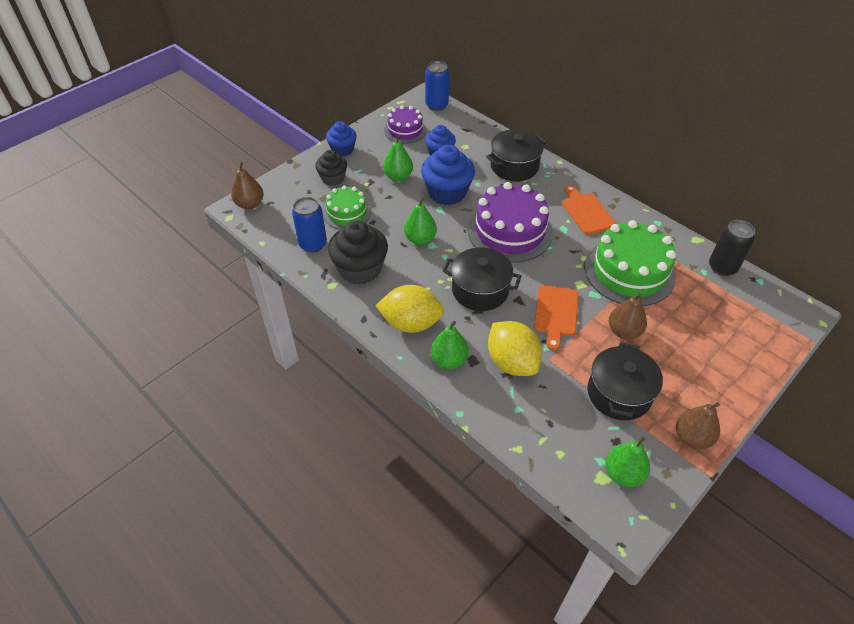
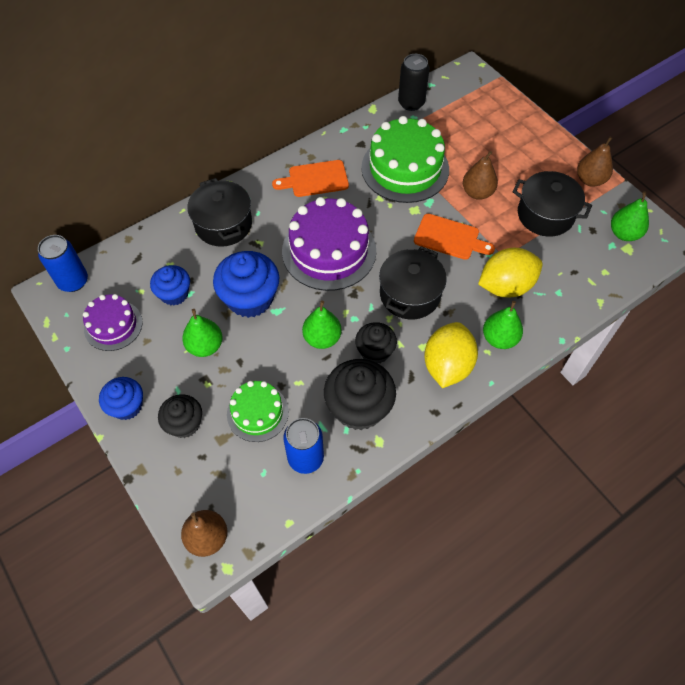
camera: 80 degrees left, 10 degrees up
none -> black cupcake [355,322,397,363]

